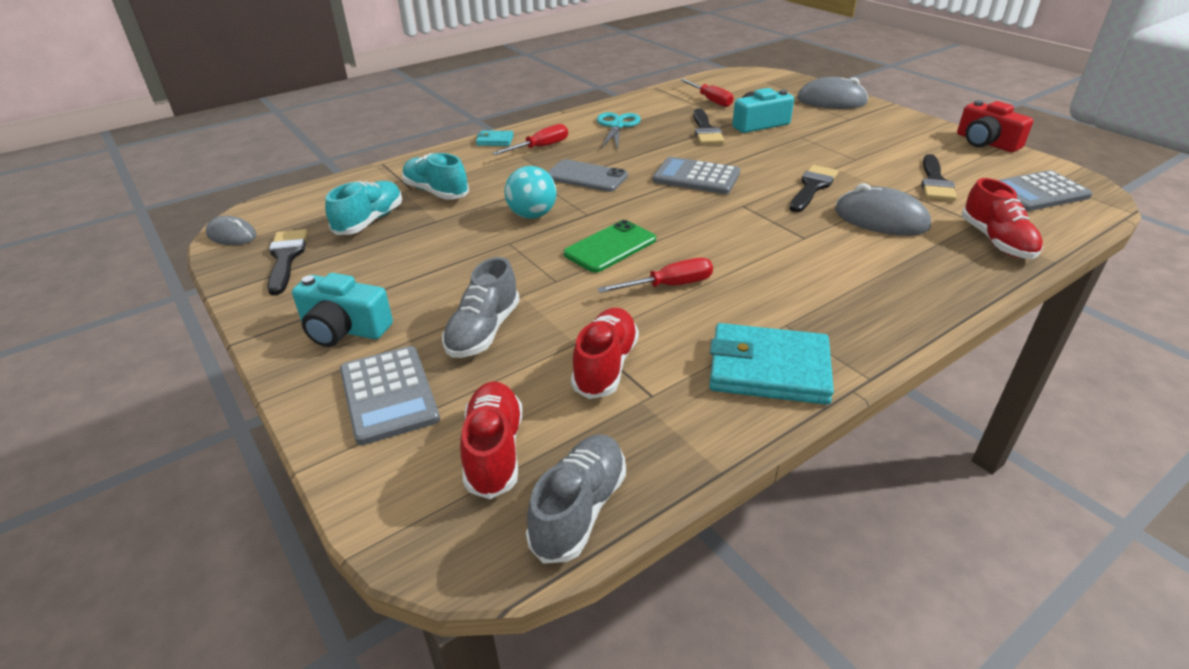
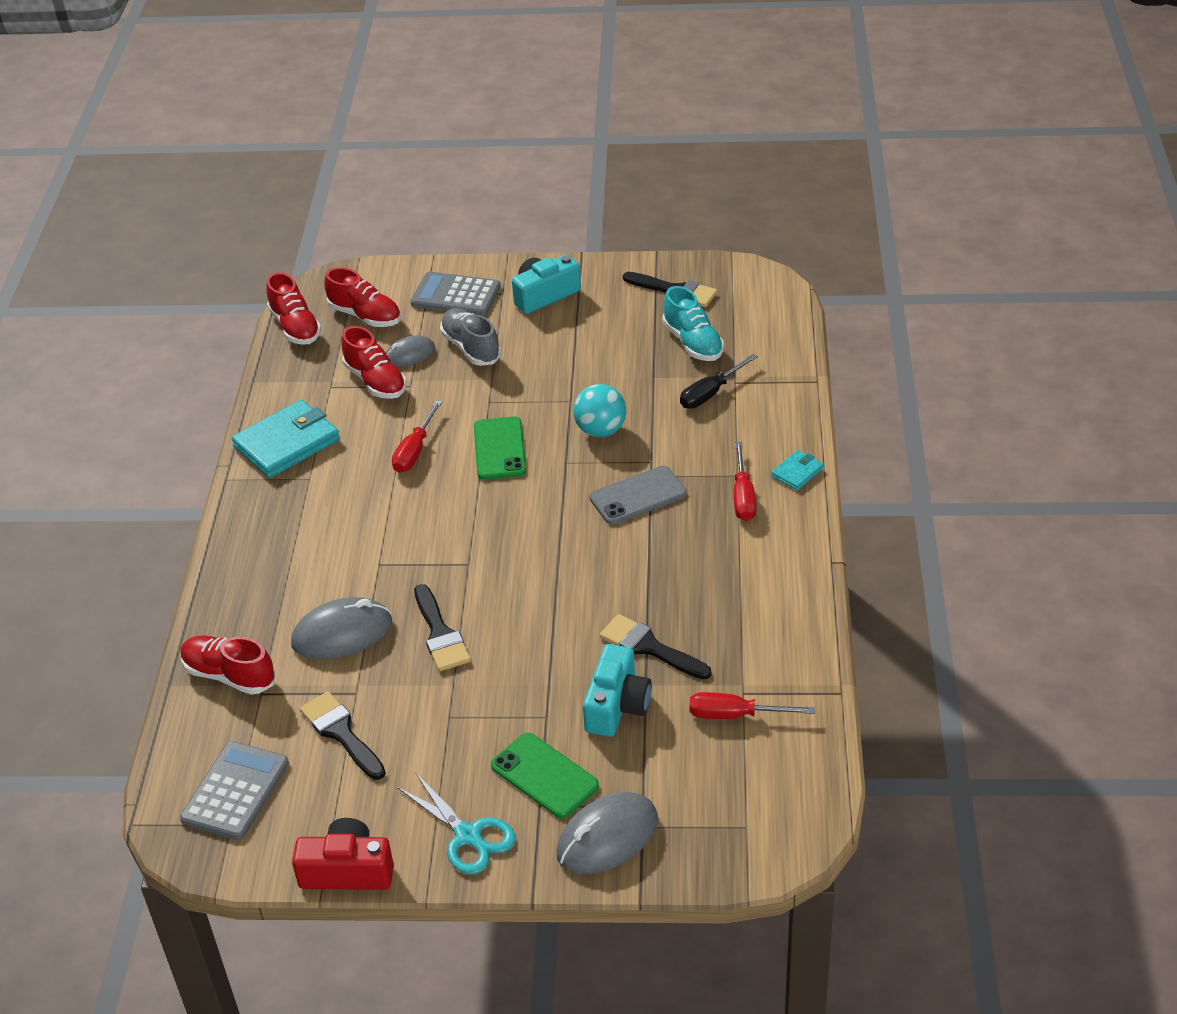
camera: 130 degrees right, 5 degrees up
grey mouse [206,216,257,245] -> grey mouse moved to [386,335,436,367]
turquoise shoe [402,153,469,200] -> black screwdriver [680,354,758,409]
grey shoe [526,434,626,564] -> red shoe [266,272,321,345]
turquoise scissors [597,112,641,150] -> turquoise scissors moved to [397,772,516,874]
grey calculator [653,157,740,194] -> none
none -> green phone [491,733,599,818]

